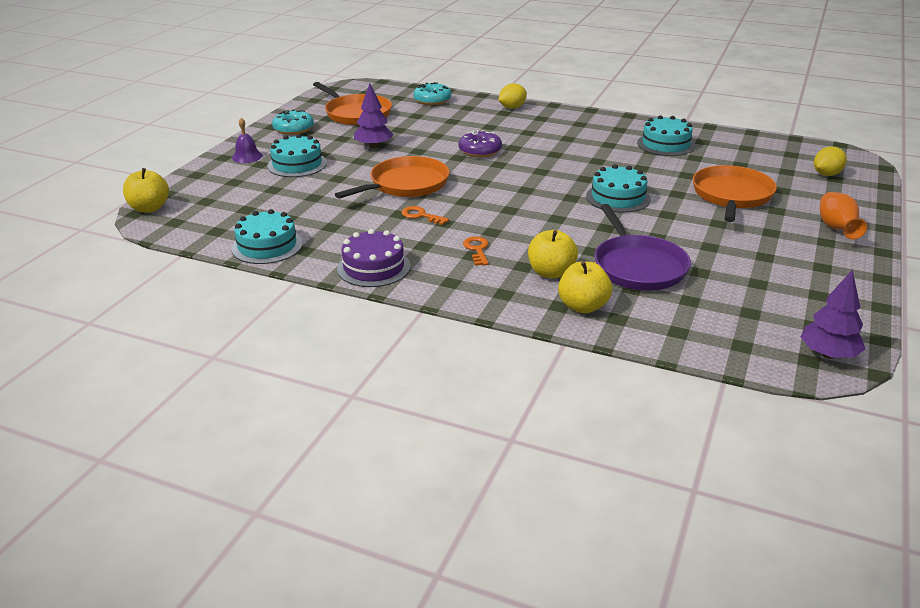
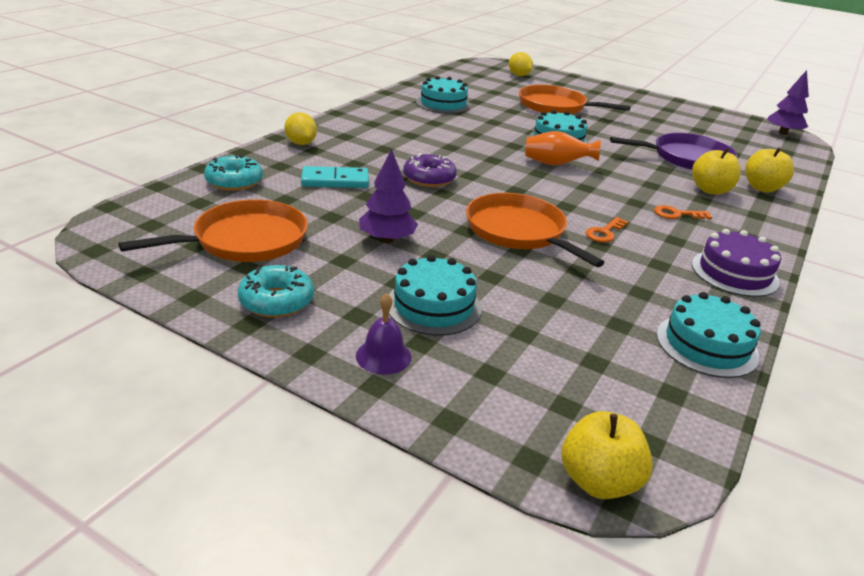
camera: 85 degrees left, 0 degrees up
orange vase [820,192,867,239] -> orange vase moved to [525,131,601,165]
none -> turquoise domino [301,166,369,188]

